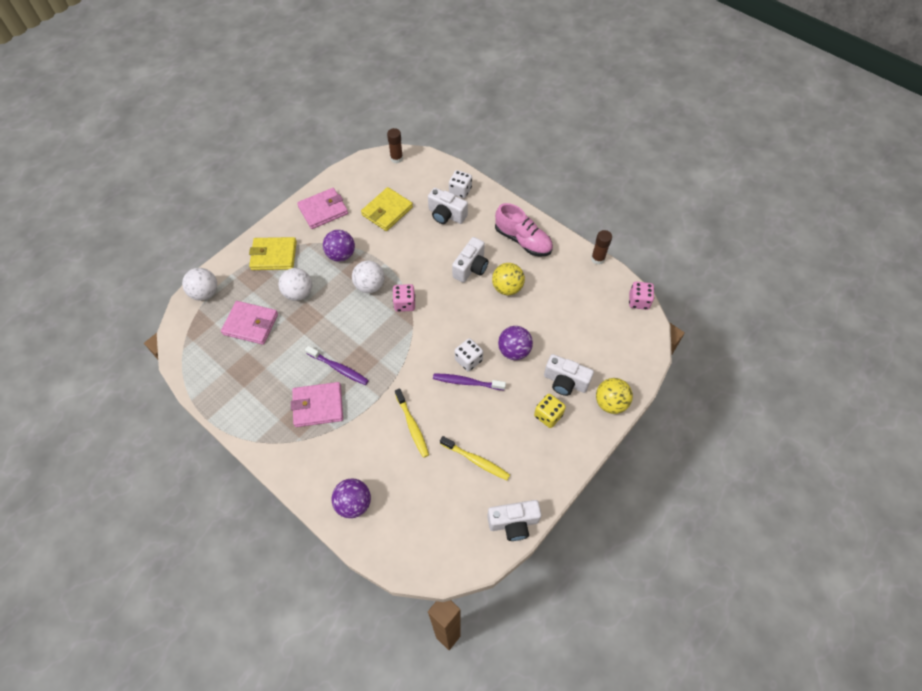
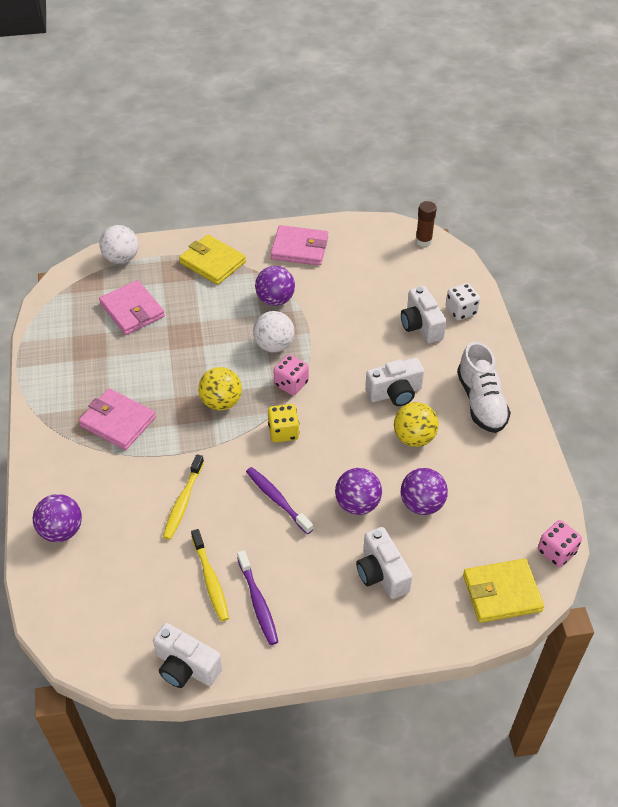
camera: 40 degrees right, 10 degrees down
white ball [278,268,312,301] -> none
purple toothbrush [305,346,369,385] -> purple toothbrush moved to [237,550,278,645]
yellow wallet [361,187,413,231] -> yellow wallet moved to [463,558,544,623]
white dice [455,338,483,371] -> none
pink shoe [495,203,553,257] -> white shoe [457,342,511,433]
yellow dice [534,394,566,428] -> yellow dice moved to [268,404,299,442]
brown glue stick [591,230,612,265] -> none
yellow ball [596,378,633,414] -> yellow ball moved to [198,367,242,411]
none -> purple ball [401,468,448,515]

